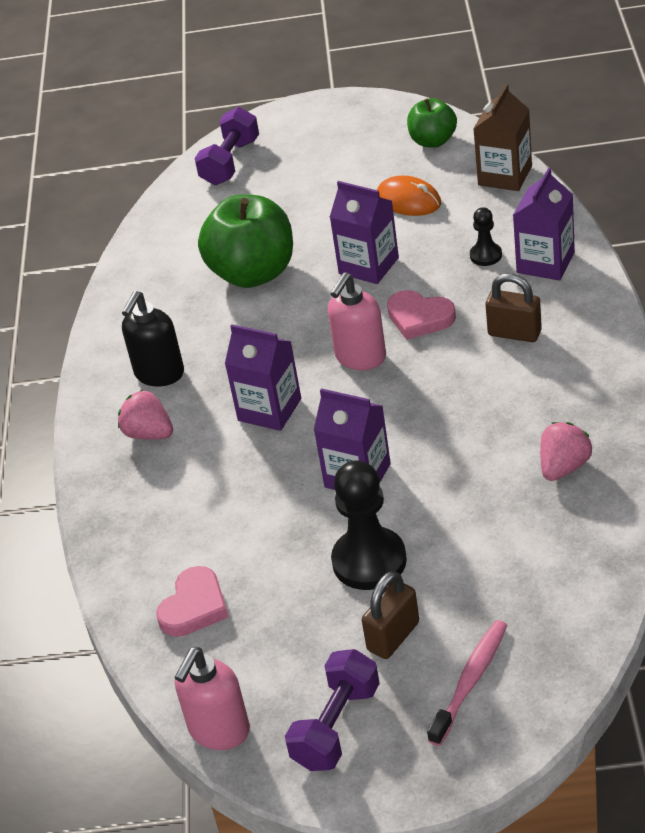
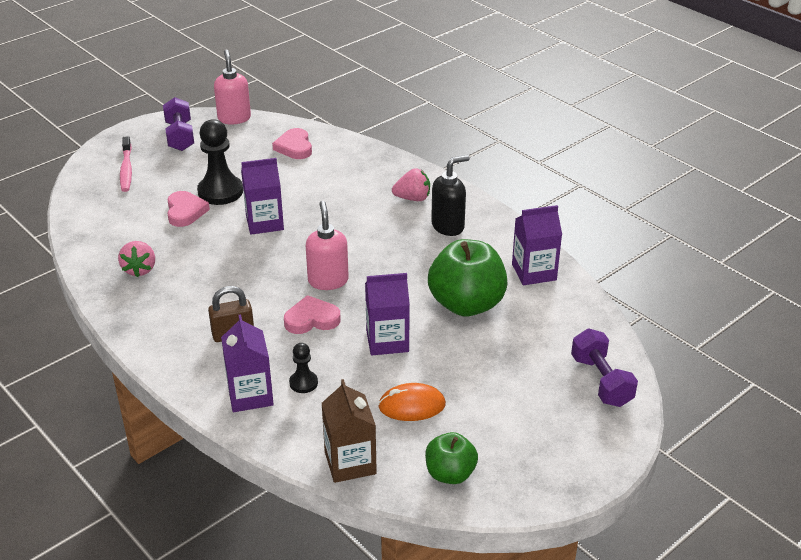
camera: 135 degrees right, 5 degrees down
black soap dispenser [122,291,184,386] -> black soap dispenser turned 75 degrees clockwise [431,155,470,236]
purple carton [225,324,301,431] -> purple carton moved to [512,205,562,285]
brown padlock [362,571,419,659] -> none
none -> pink heart [167,191,210,227]

